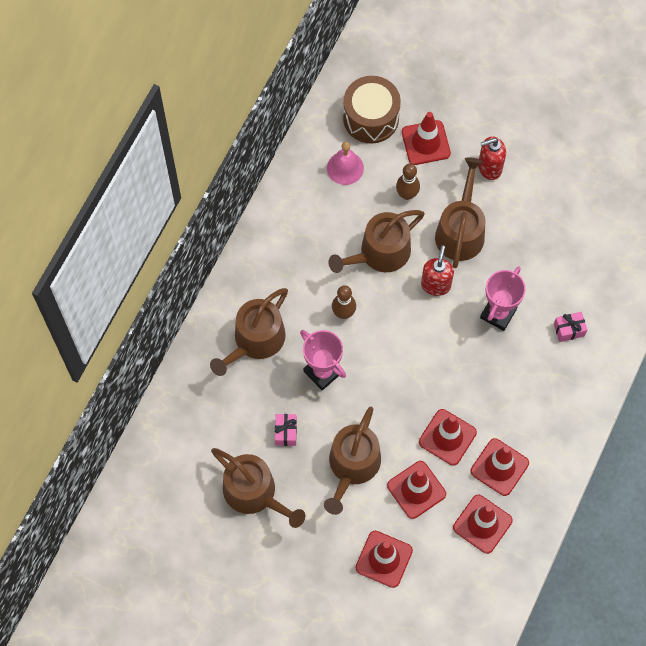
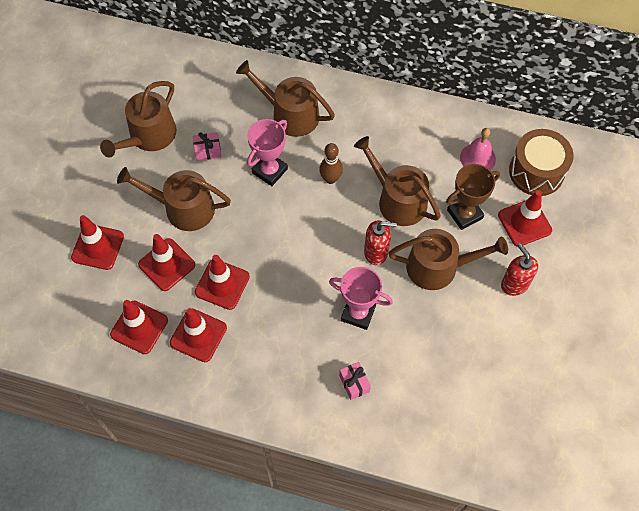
camera: 80 degrees right, 5 degrees down
brown bowling pin [396,164,420,200] -> brown trophy [446,164,500,230]

